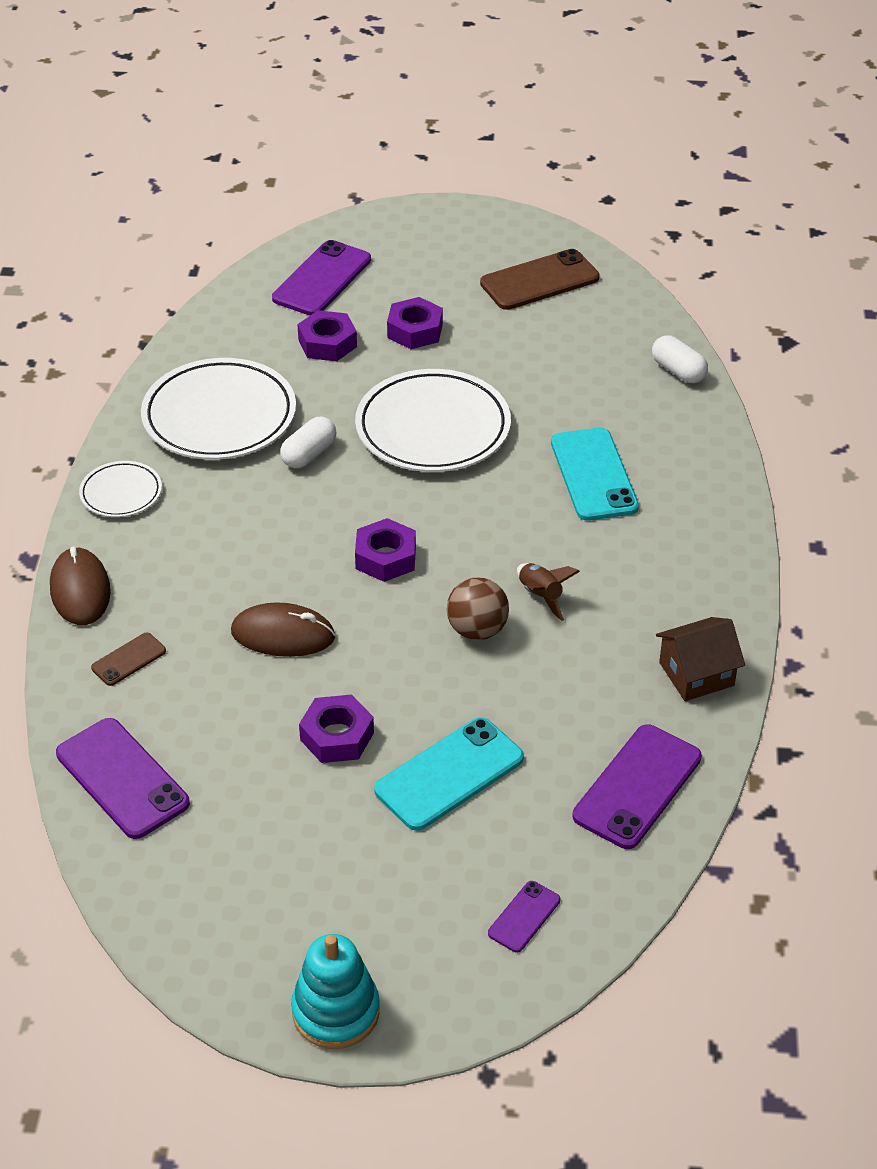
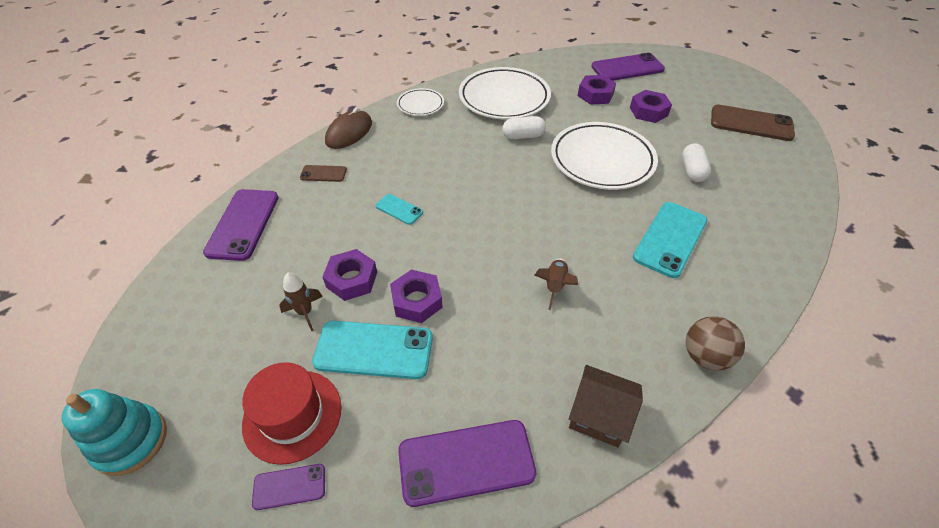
camera: 45 degrees right, 5 degrees up
brown mouse [231,602,335,657] -> turquoise phone [375,194,423,225]
purple nut [355,518,416,582] -> purple nut moved to [390,269,443,323]
brown ball [447,577,509,640] -> brown ball moved to [686,316,745,370]
white capsule [652,336,708,383] -> white capsule moved to [682,143,711,182]
none -> red hat [242,362,341,465]
none -> brown rocket [279,273,323,331]

